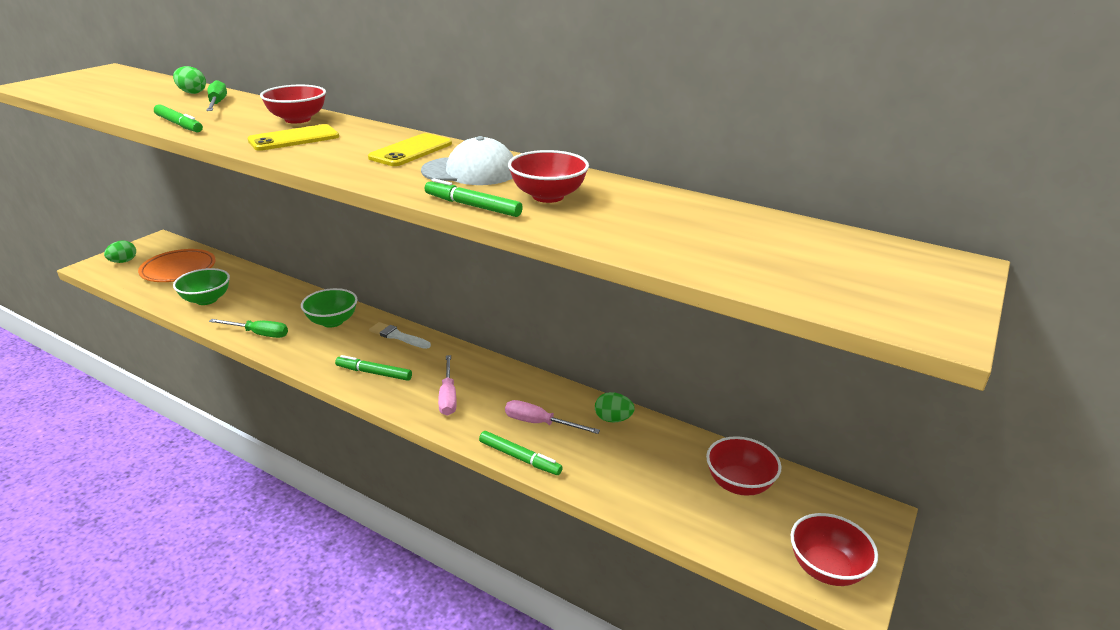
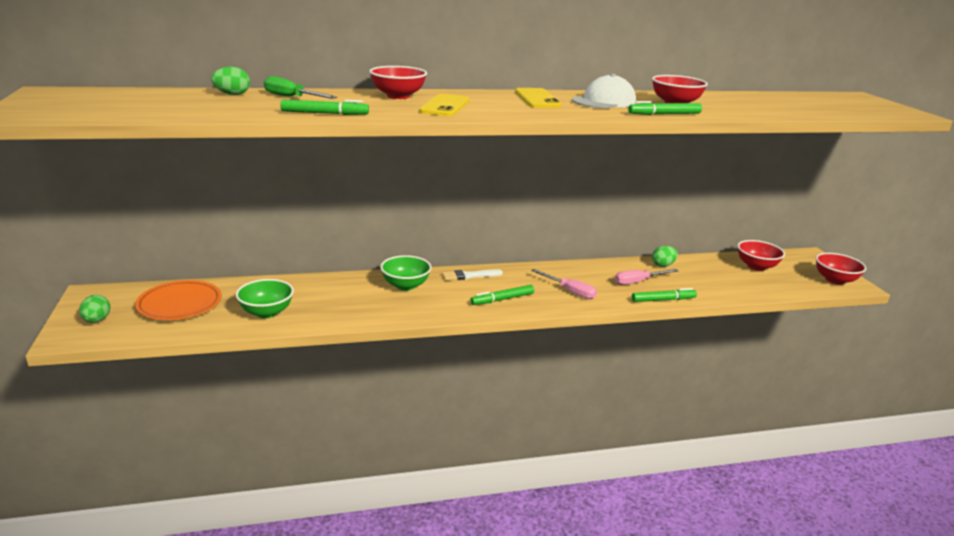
camera: 45 degrees left, 5 degrees down
green screwdriver [209,319,288,338] -> none

